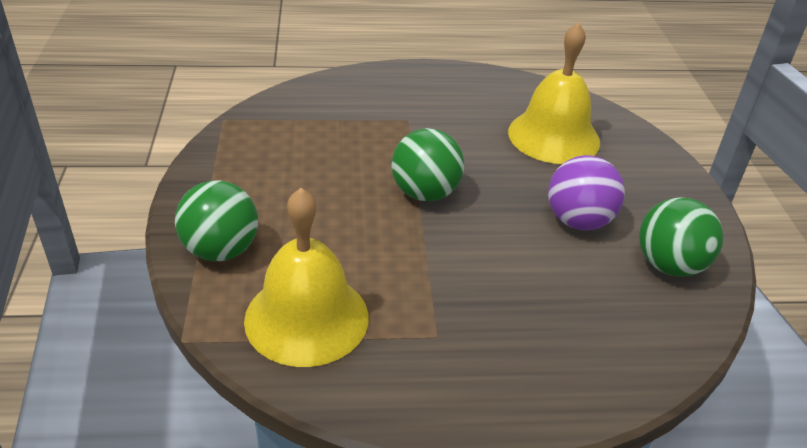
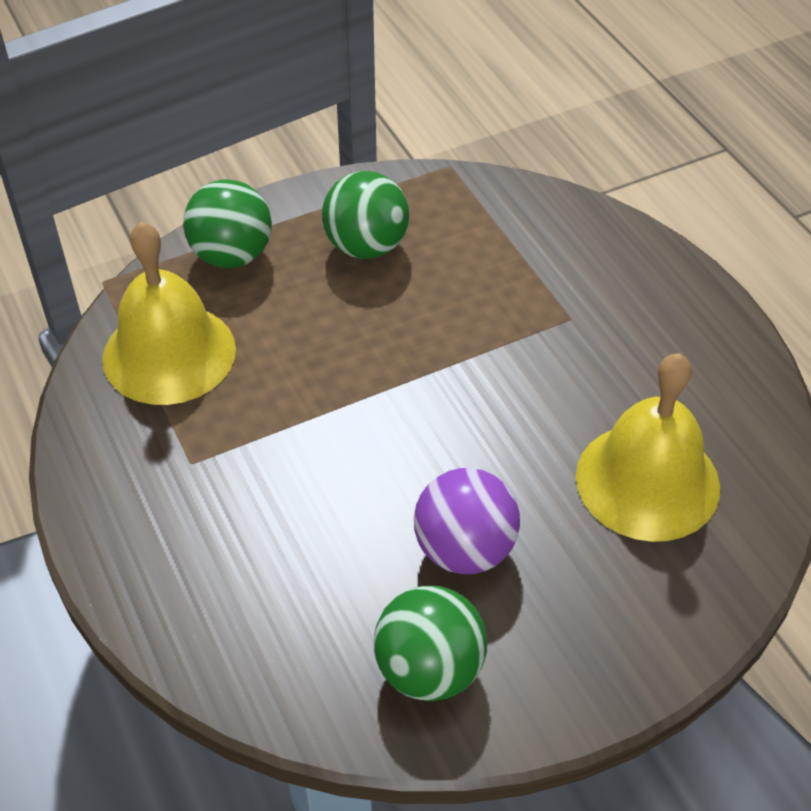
camera: 70 degrees right, 10 degrees up
green ball [392,128,464,201] -> green ball moved to [322,171,409,259]

